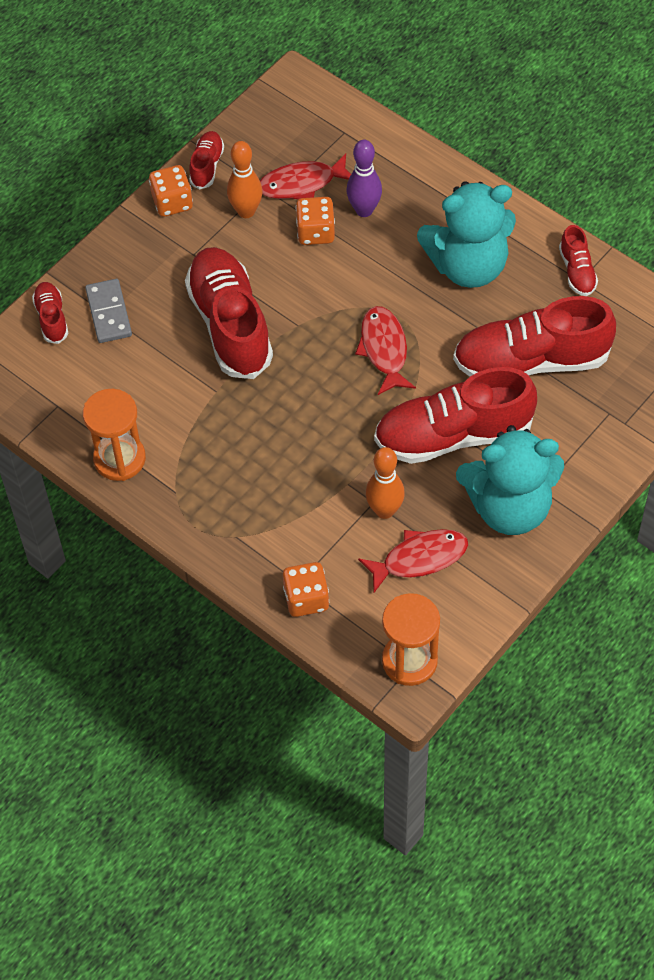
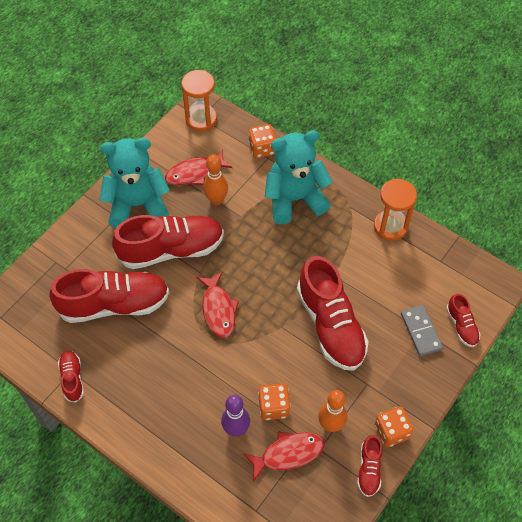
camera: 175 degrees right, 0 degrees up
turquoise teddy bear [417,181,516,288] -> turquoise teddy bear moved to [265,130,333,224]

